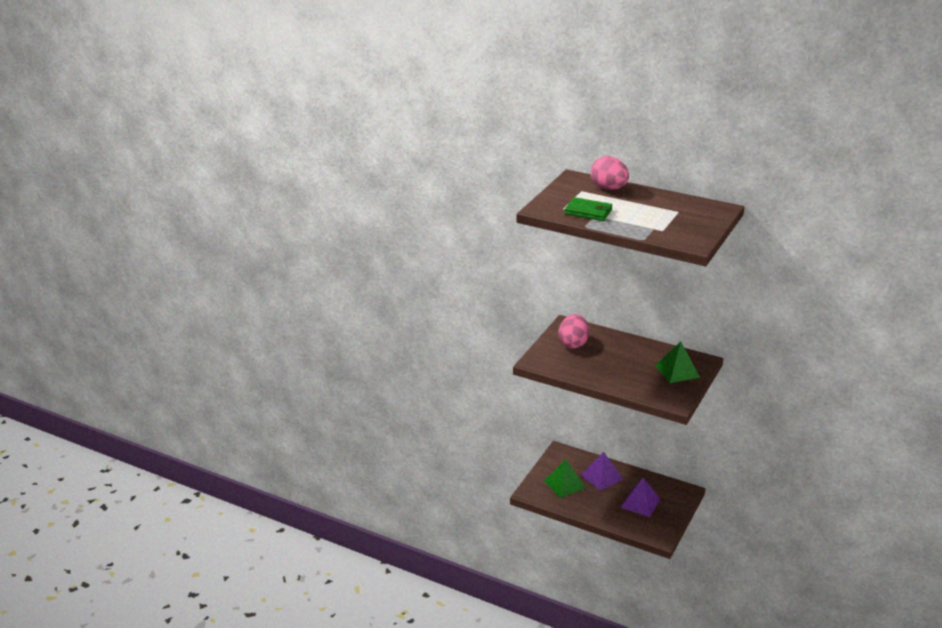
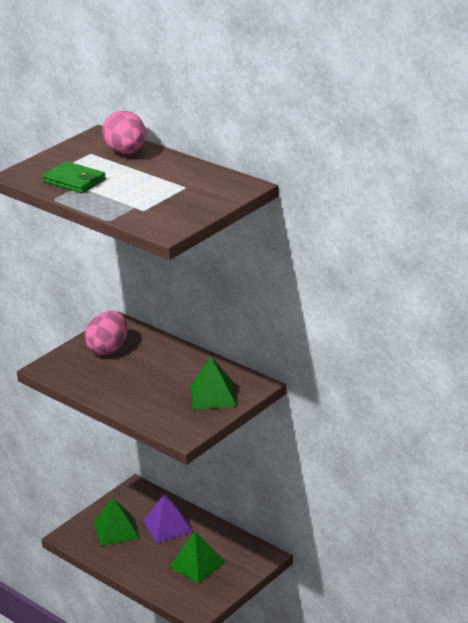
camera: 15 degrees right, 0 degrees up
purple pyramid [620,478,660,517] -> green pyramid [170,531,226,583]

